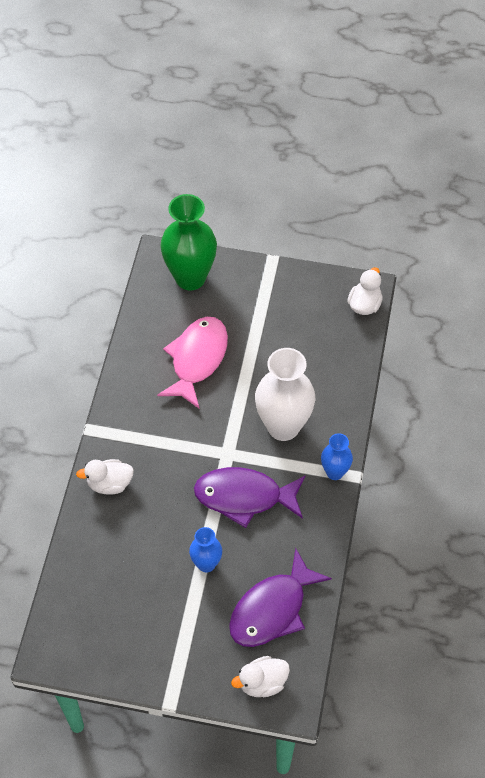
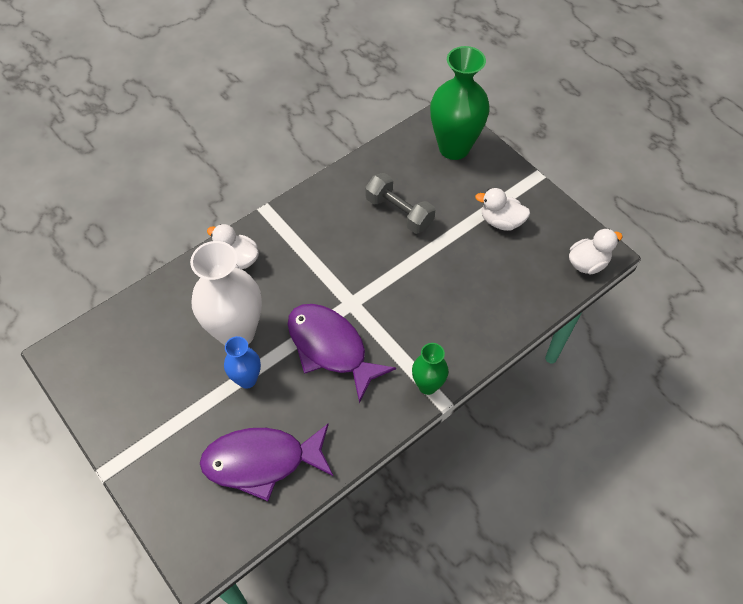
camera: 40 degrees right, 0 degrees up
pink fish [157,317,228,409] -> grey dumbbell [365,173,435,234]
white duck [231,656,290,697] -> white duck moved to [475,188,530,231]
white vase [255,348,315,441] -> white vase moved to [190,241,262,346]
blue vase [321,433,353,480] -> green vase [412,343,449,395]

